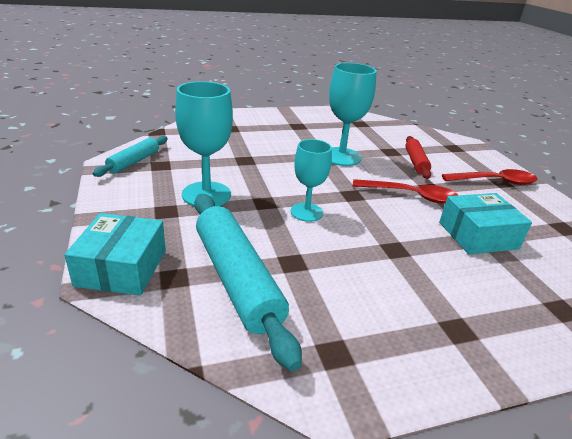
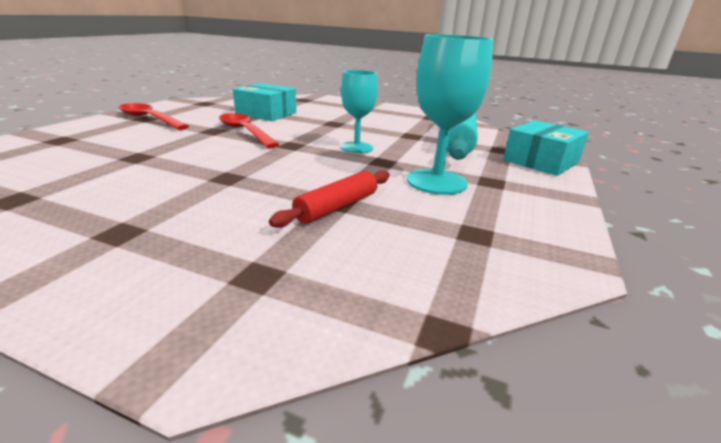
camera: 140 degrees left, 5 degrees down
turquoise rolling pin [92,136,168,177] -> none
turquoise goblet [329,63,377,166] -> none
red rolling pin [405,136,431,179] -> red rolling pin moved to [269,170,389,228]

